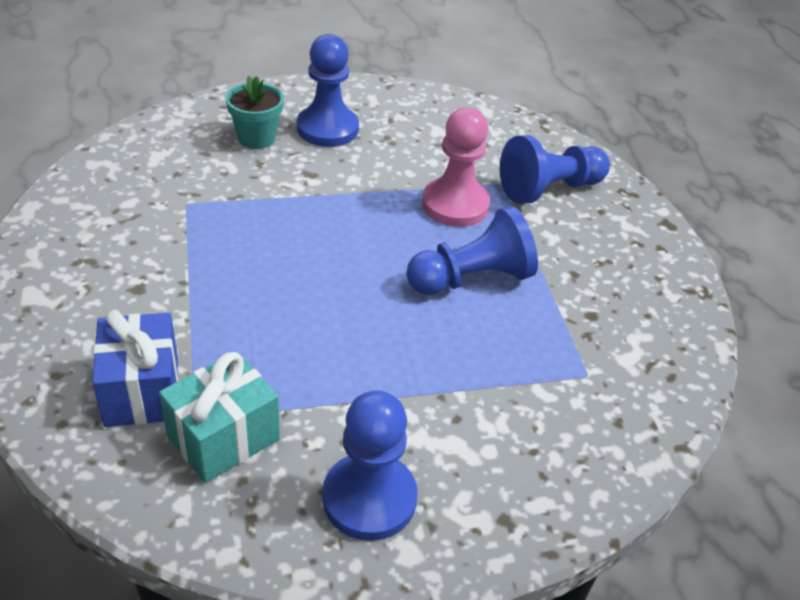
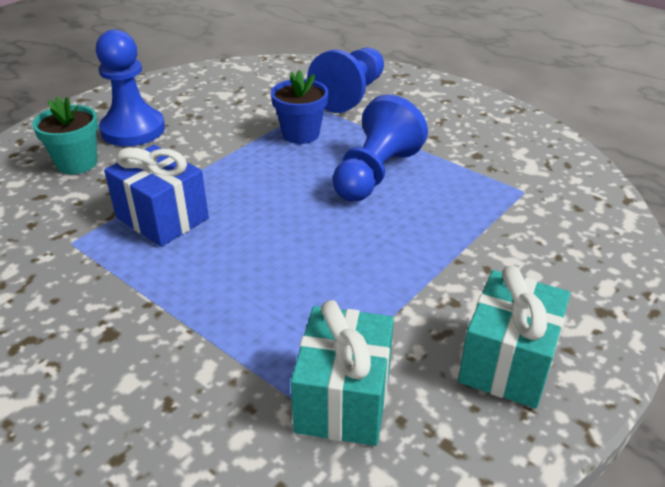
camera: 35 degrees left, 5 degrees down
blue gift [92,310,178,427] -> blue gift moved to [104,145,209,247]
blue pawn [323,390,418,541] -> turquoise gift [458,266,570,409]
pink pawn [422,107,490,227] -> blue flower pot [271,70,328,144]

